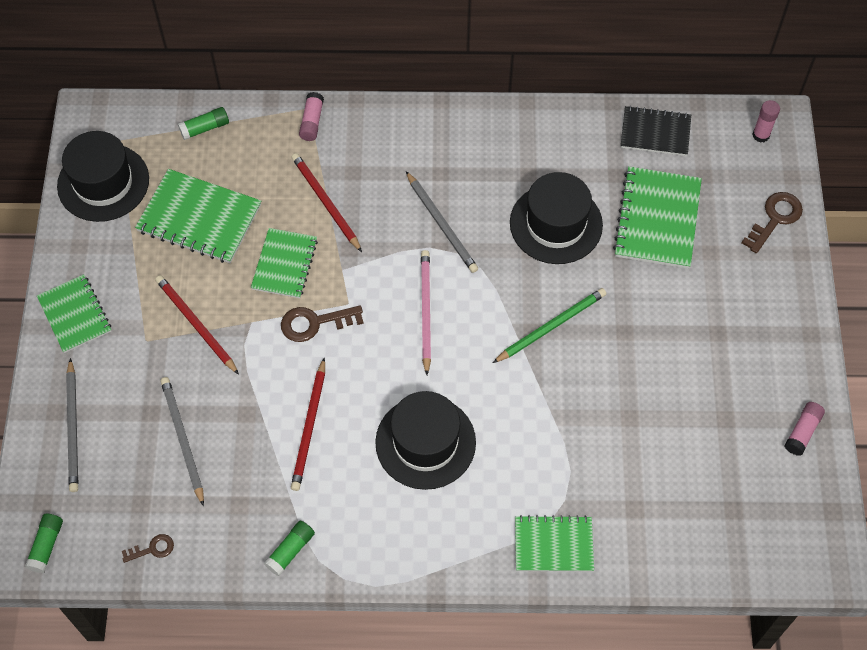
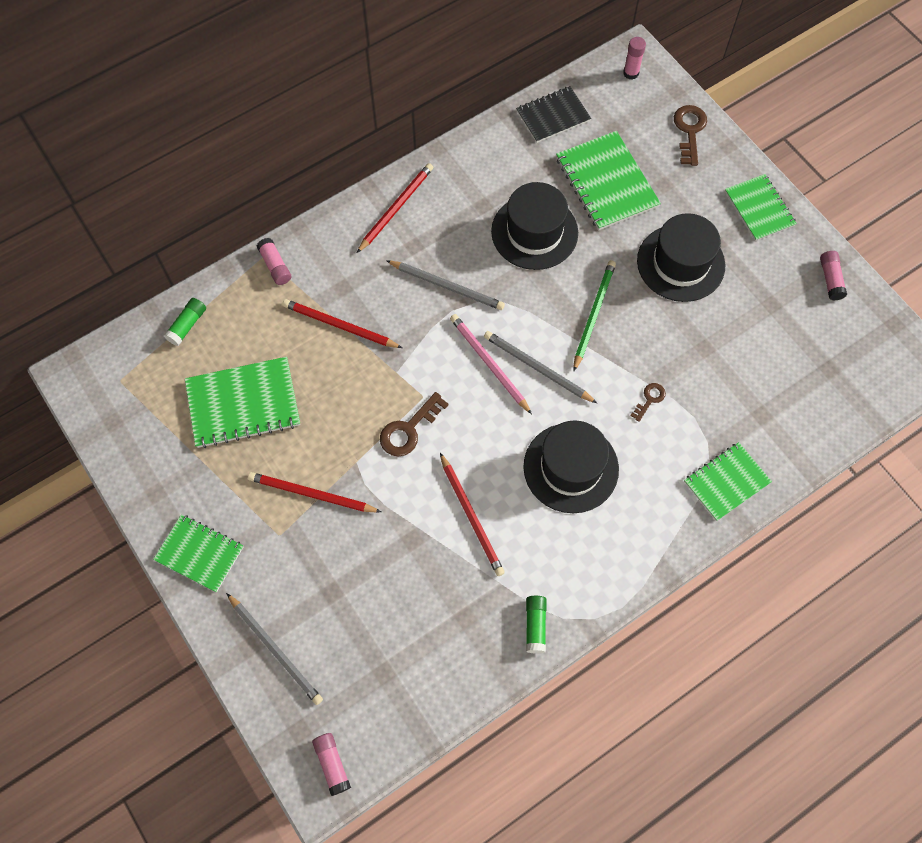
camera: 35 degrees left, 5 degrees up
green glue stick [25,514,63,573] -> pink glue stick [312,733,351,796]
black hat [57,131,149,222] -> black hat moved to [637,213,725,302]
brown key [122,534,174,563] -> brown key moved to [630,383,666,422]
grey pencil [160,377,204,506] -> grey pencil moved to [484,331,597,403]
green notebook [251,228,318,298] -> green notebook moved to [725,174,797,241]
none -> red pencil [357,163,433,253]

